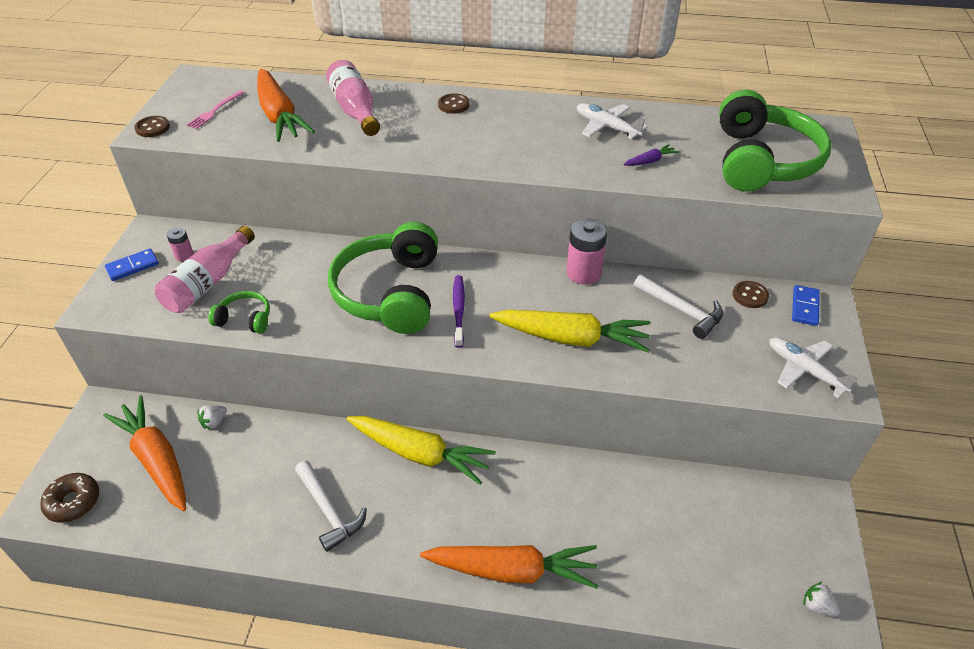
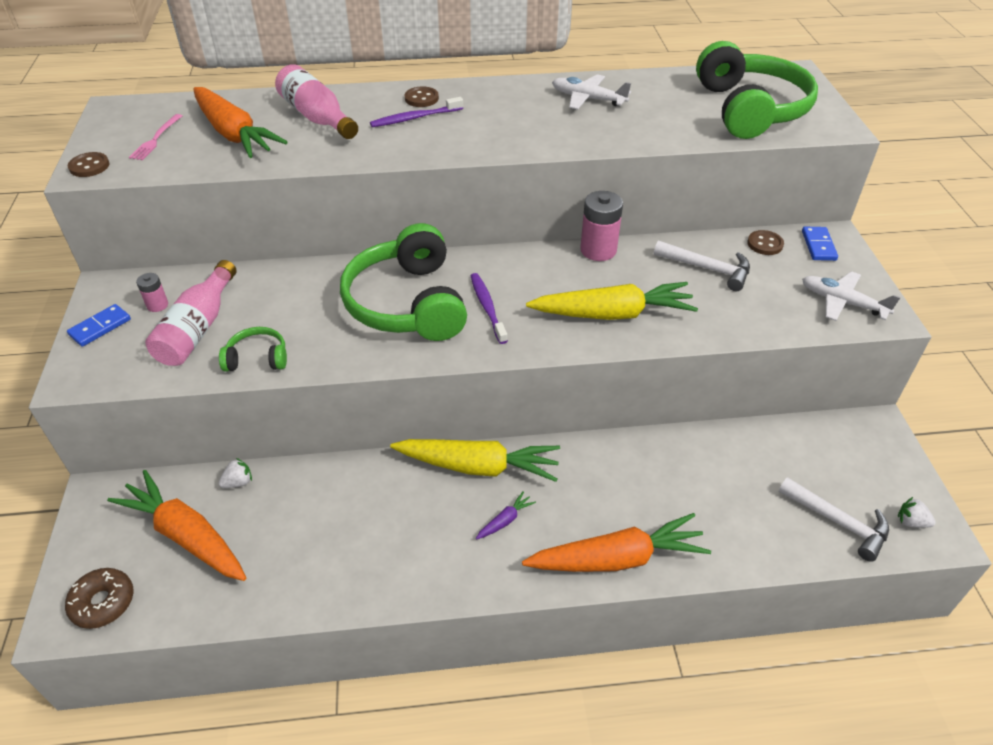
camera: 15 degrees left, 0 degrees up
white strawberry [197,405,227,430] -> white strawberry turned 150 degrees counterclockwise [219,458,252,488]
white hammer [295,461,367,552] -> white hammer moved to [778,477,889,562]
purple carrot [623,144,679,166] -> purple carrot moved to [476,491,536,540]
none -> purple toothbrush [370,97,463,127]

